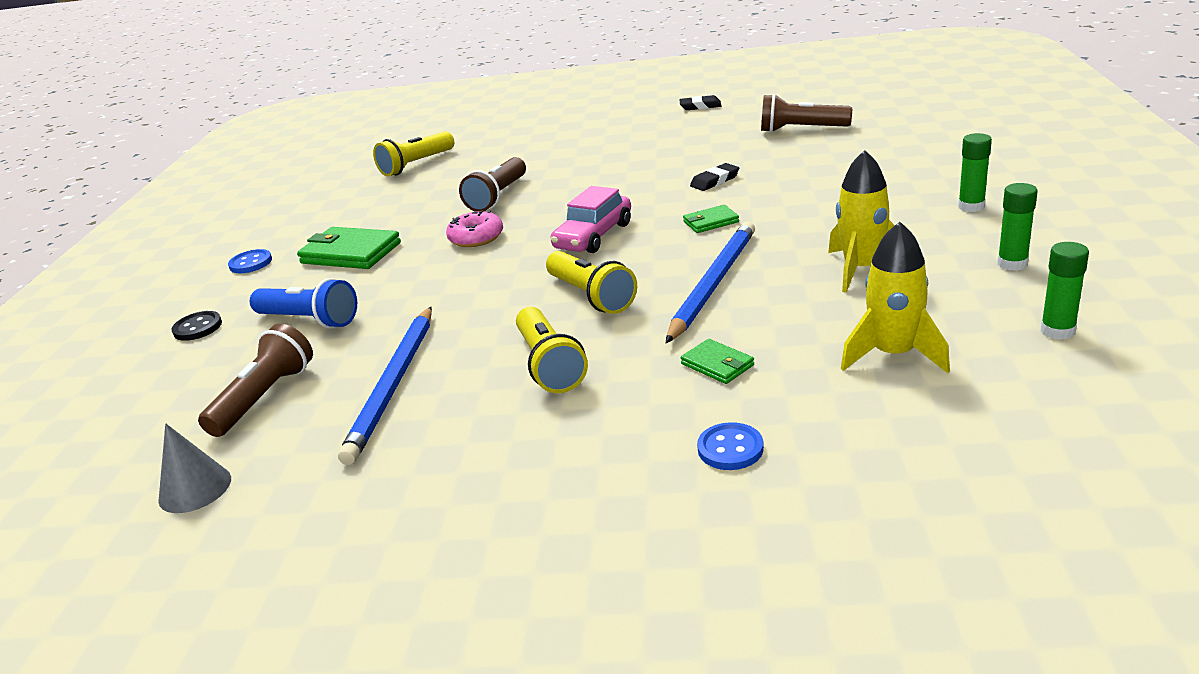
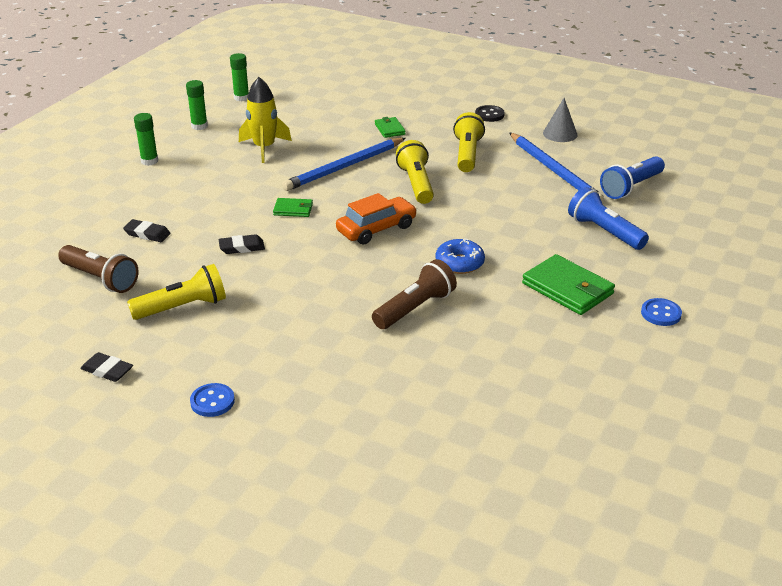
camera: 160 degrees left, 5 degrees up
grey cone [158,424,231,513] -> grey cone moved to [543,98,578,142]
black button [171,311,222,341] -> black button moved to [475,105,505,122]
brown flashlight [198,324,313,437] -> blue flashlight [600,156,665,199]
blue pencil [338,307,432,465] -> blue pencil turned 120 degrees clockwise [509,132,604,201]
yellow flashlight [373,131,454,176] -> yellow flashlight moved to [127,264,226,320]
pink donut [446,210,503,247] -> blue donut [436,238,485,274]
pink car [550,186,631,253] -> orange car [336,193,417,245]
blue button [697,422,764,470] -> blue button moved to [190,383,235,417]
yellow rocket [841,222,950,373] -> none
none -> black eraser [123,219,170,242]

